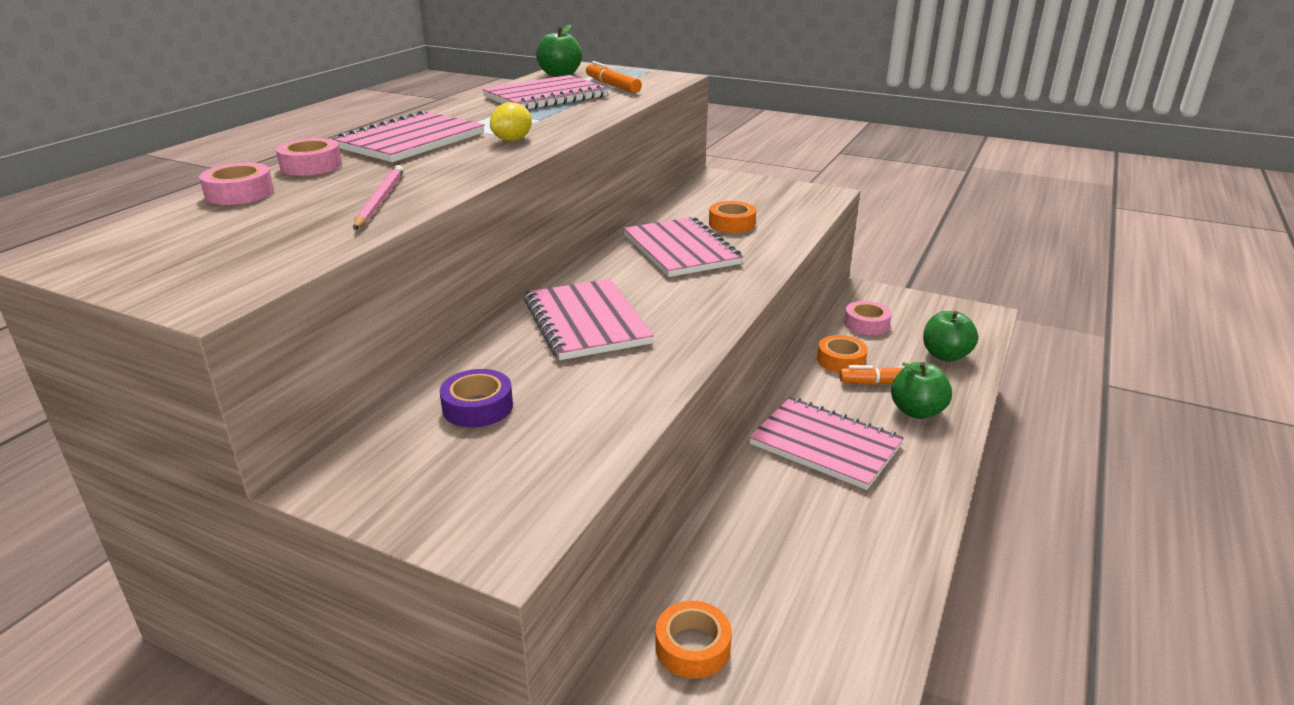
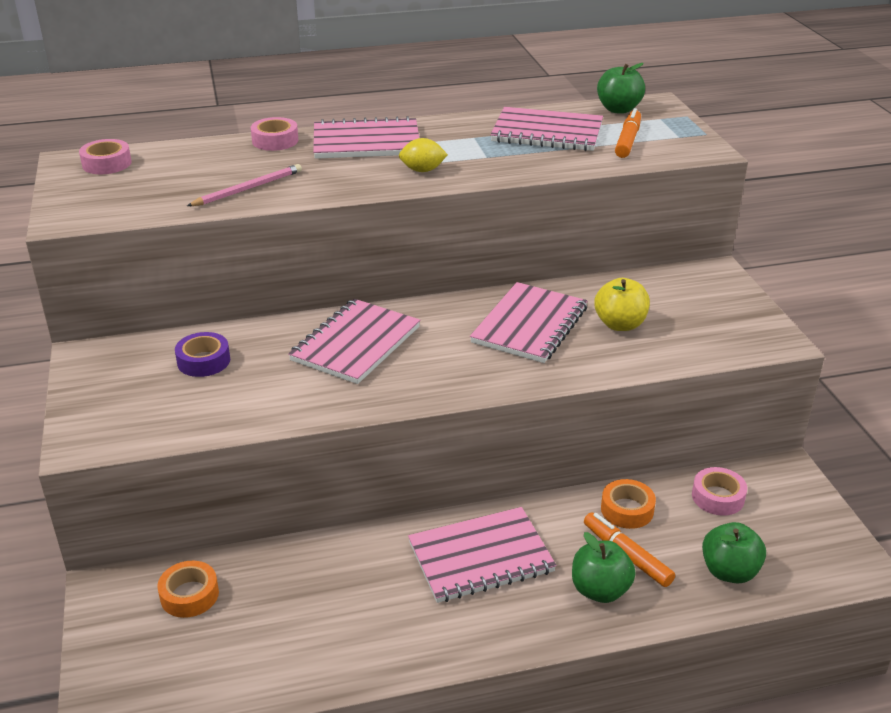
camera: 50 degrees right, 5 degrees up
pink tape [199,163,274,205] -> pink tape moved to [79,139,132,174]
orange tape [709,201,756,233] -> yellow apple [594,278,650,331]
pink notebook [749,397,904,490] -> pink notebook turned 75 degrees clockwise [408,507,556,603]

